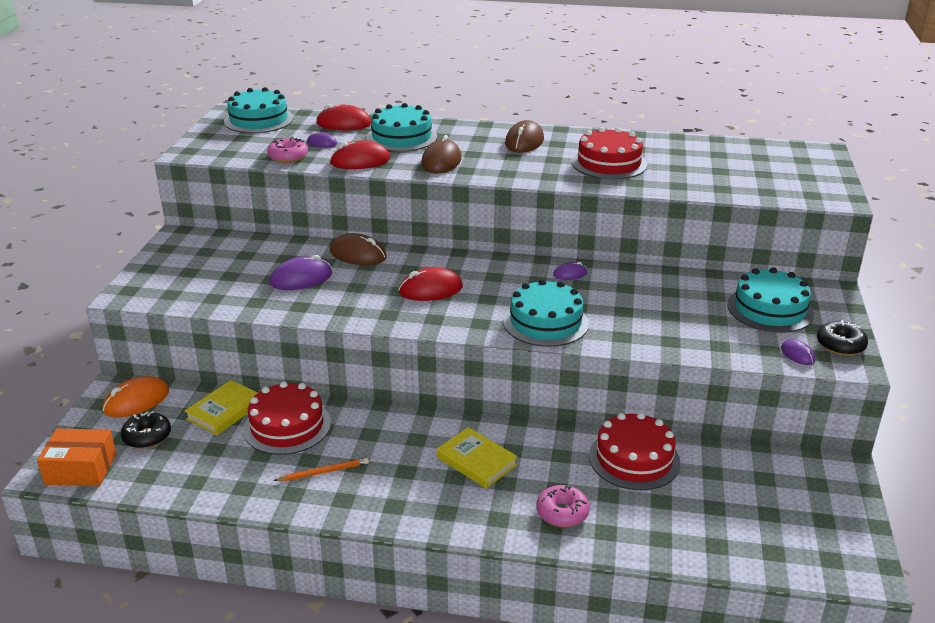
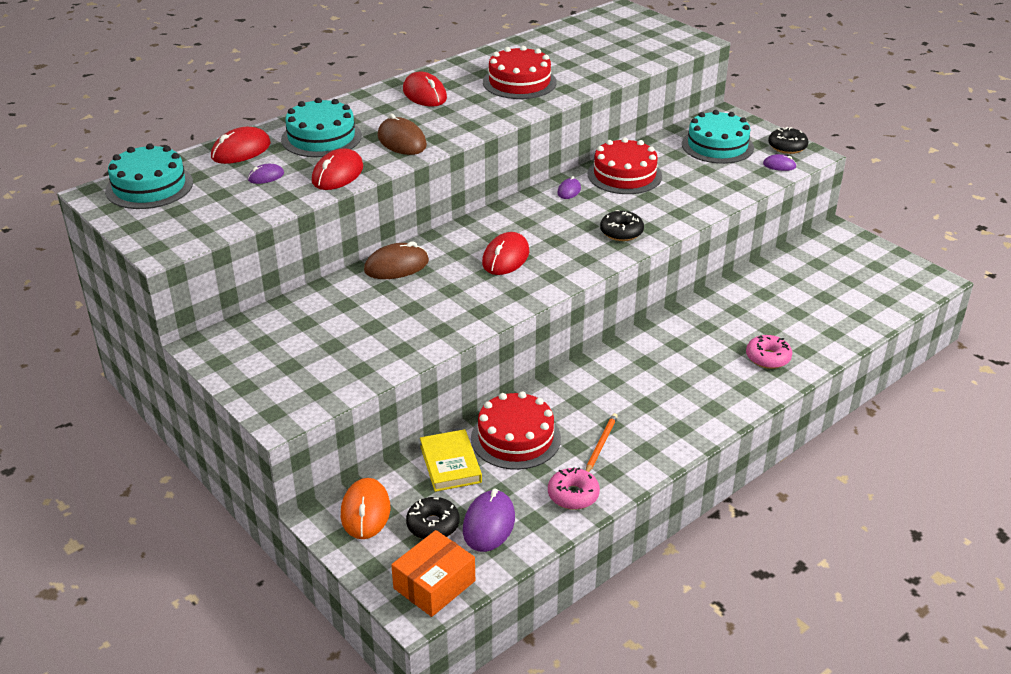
camera: 50 degrees left, 5 degrees up
pink donut [267,137,308,163] -> pink donut moved to [548,467,600,510]
purple mouse [269,255,332,290] -> purple mouse moved to [463,488,515,552]
yellow book [437,427,518,488] -> none
turquoise cake [503,279,589,347] -> black donut [600,210,644,241]
brown mouse [505,120,544,153] -> red mouse [403,72,447,107]
red cake [589,412,681,490] -> red cake moved to [588,137,662,194]

